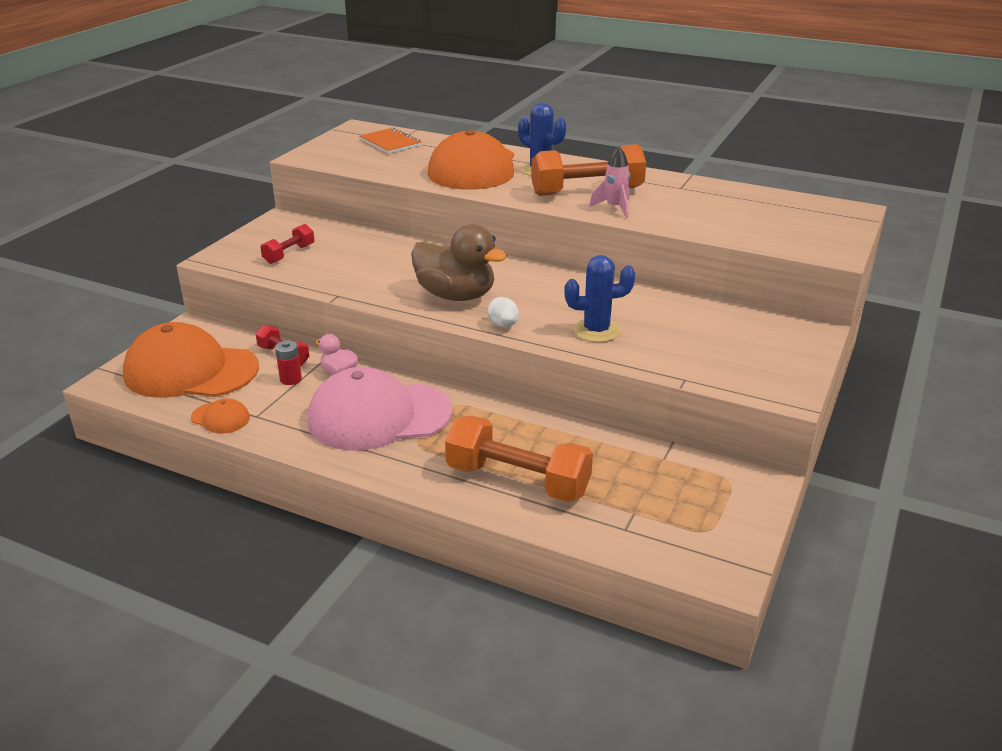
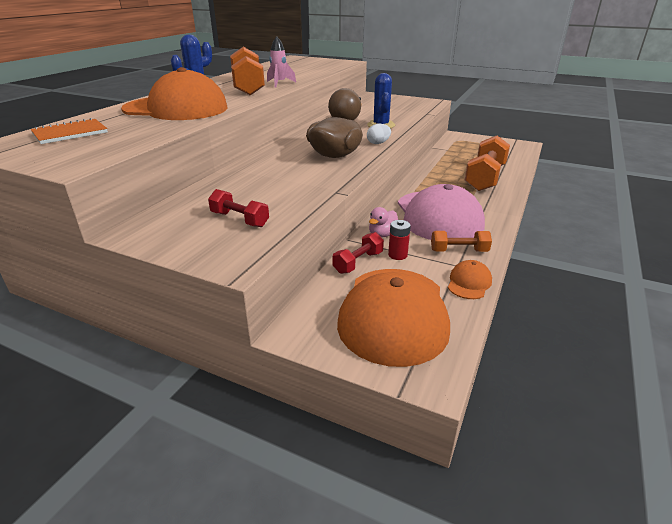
camera: 90 degrees left, 0 degrees up
none -> orange dumbbell [431,231,492,252]

